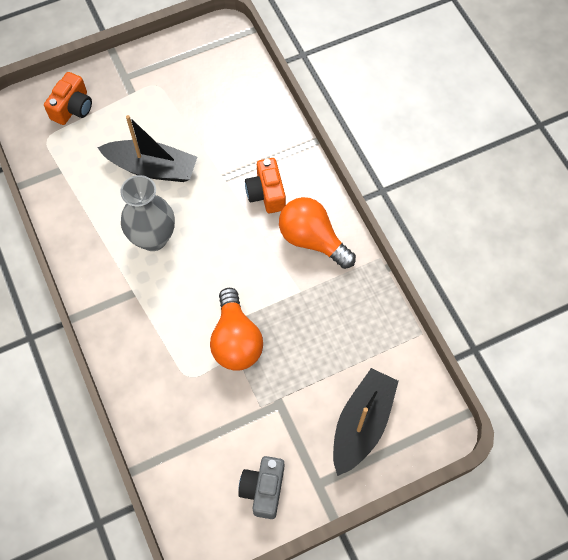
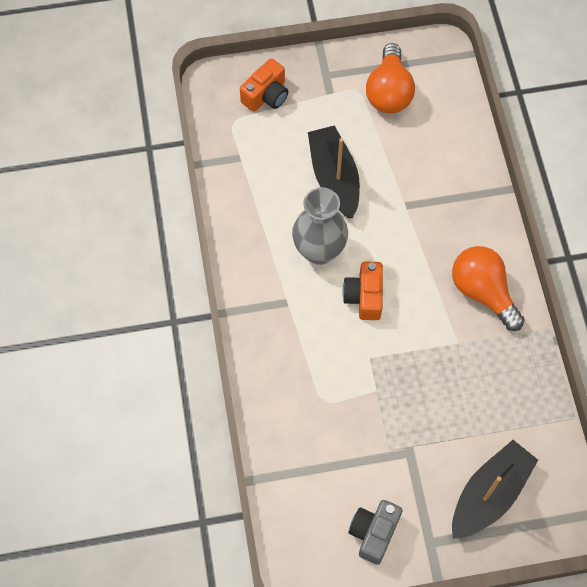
camera: 15 degrees right, 0 degrees up
black boat [97,115,197,182] -> black boat turned 135 degrees counterclockwise [308,125,360,218]
orange light bulb [210,288,263,371] -> orange light bulb moved to [366,43,415,114]
orange camera [245,158,286,213] -> orange camera moved to [343,261,383,320]

